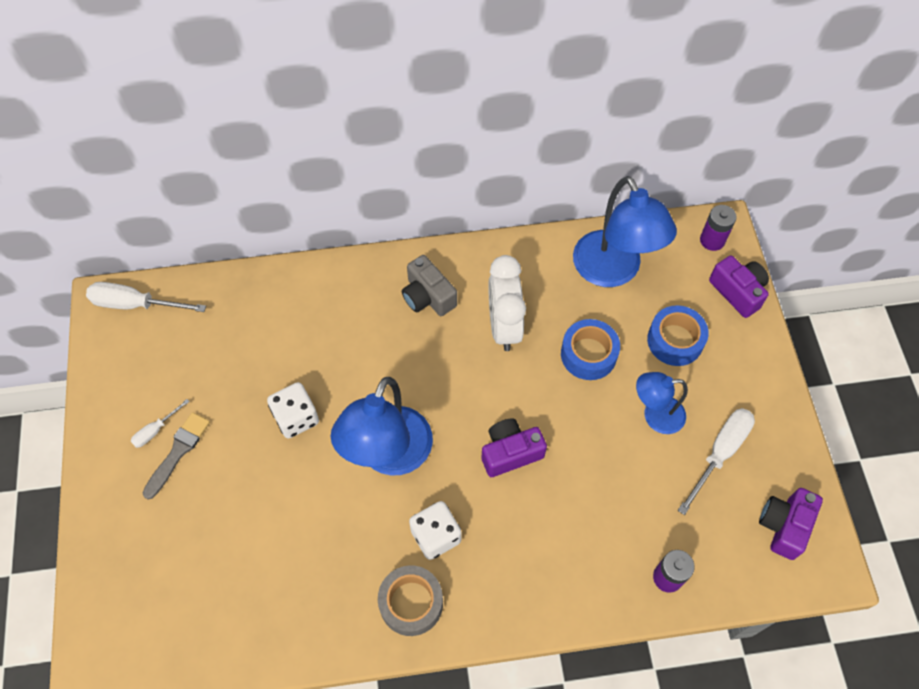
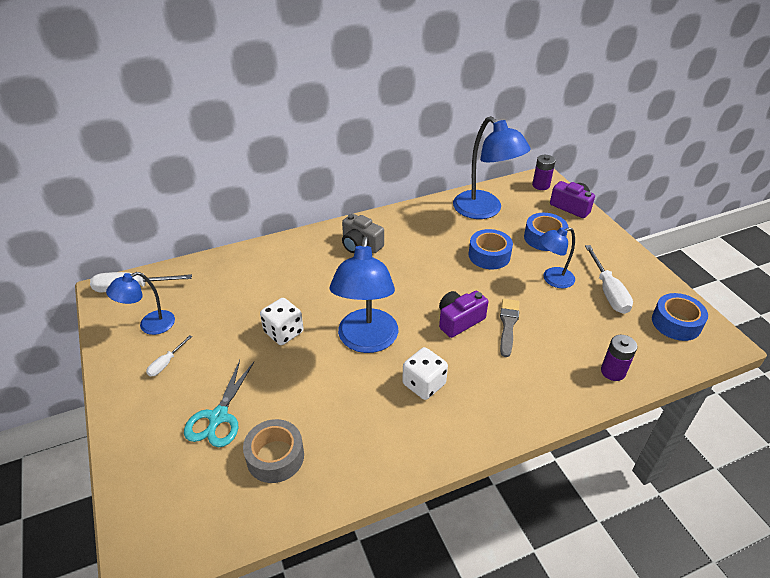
camera: 15 degrees left, 20 degrees down
grey brush [143,412,210,499] -> grey brush moved to [500,299,520,357]
grey tape [378,565,443,636] -> grey tape moved to [243,419,304,483]
white clock [489,255,526,351] -> none
white screwdriver [678,408,755,515] -> white screwdriver turned 150 degrees clockwise [585,245,633,314]
purple camera [759,488,823,560] -> blue tape [652,293,708,341]
none -> blue lamp [106,272,175,335]
none -> turquoise scissors [184,360,254,447]

